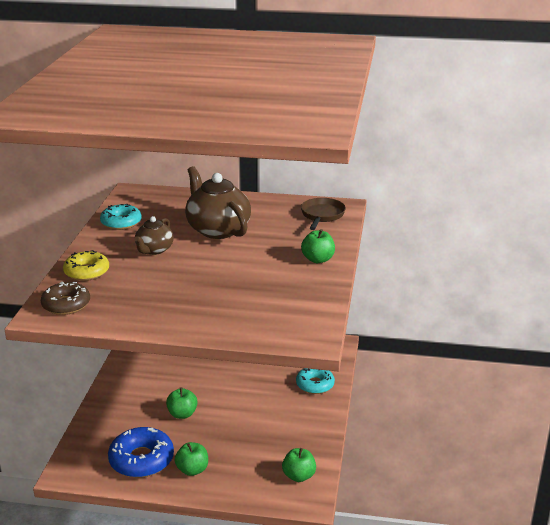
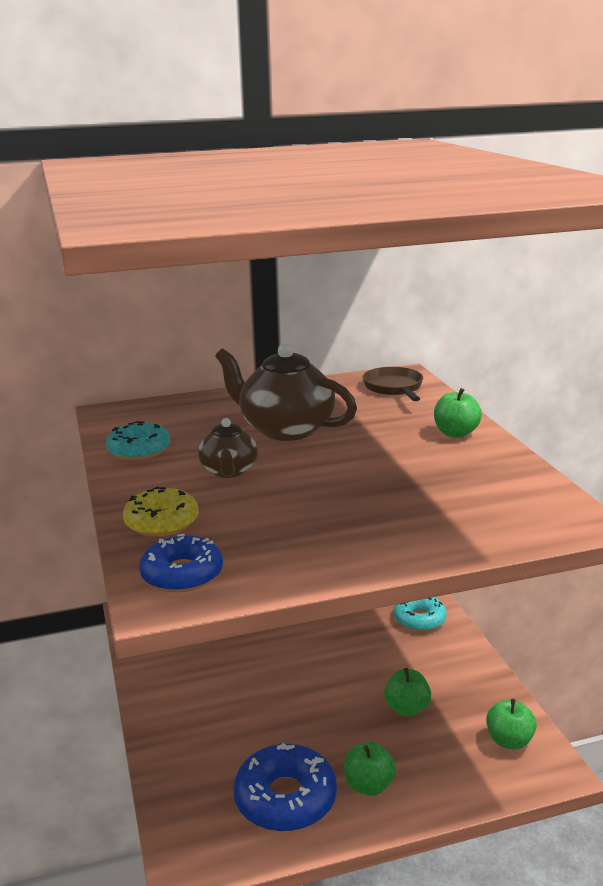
camera: 25 degrees left, 5 degrees down
brown donut [41,282,90,315] -> blue donut [139,534,223,592]
green apple [166,387,198,419] -> green apple moved to [384,668,431,716]

